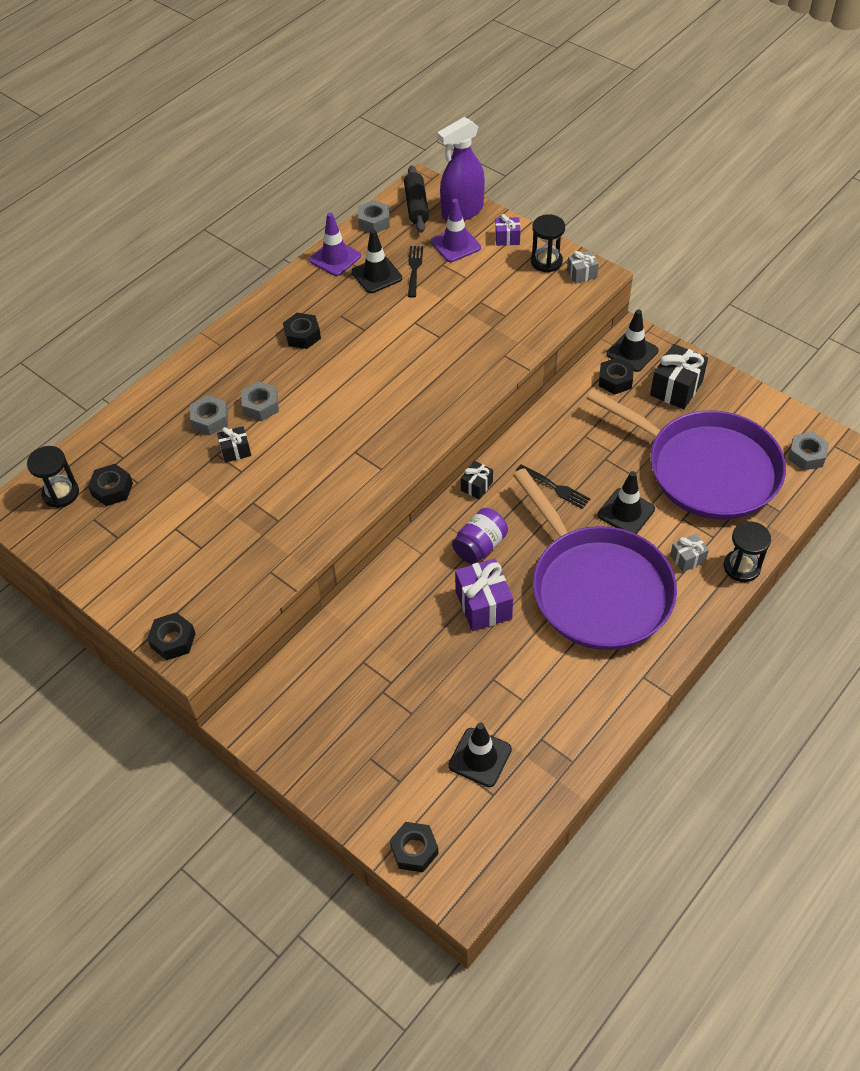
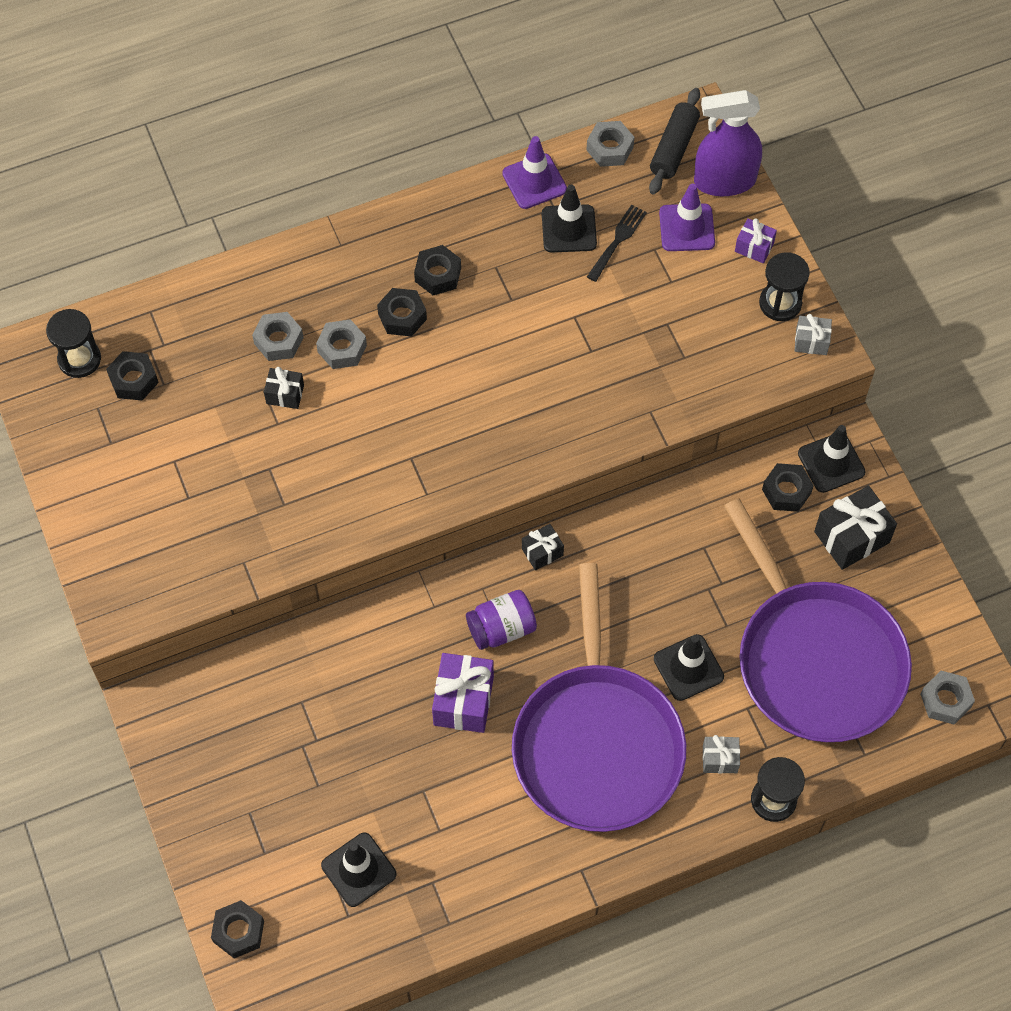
camera: 25 degrees right, 10 degrees up
black nut [147,612,196,660] -> black nut moved to [377,288,427,337]
black fork [517,464,590,509] -> none

